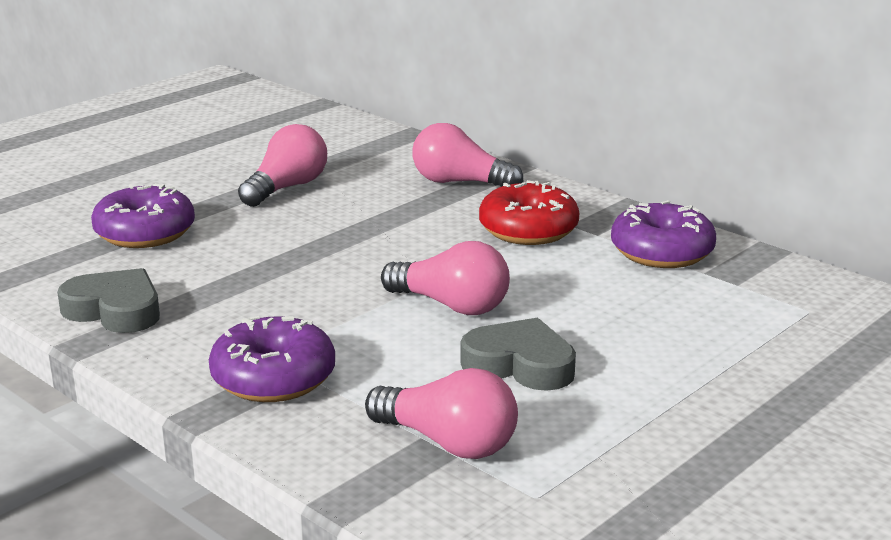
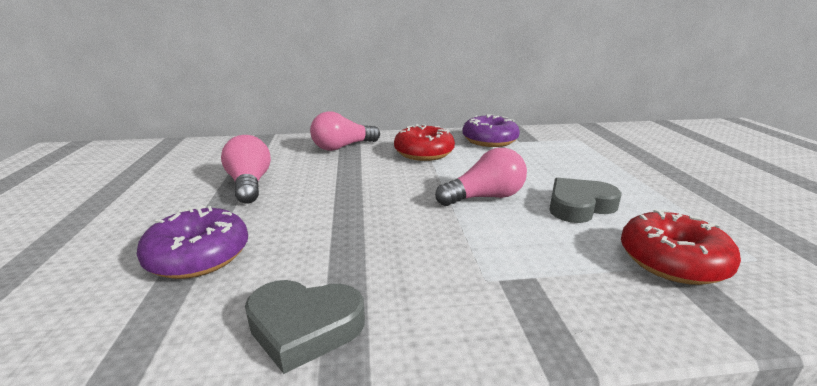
camera: 50 degrees left, 0 degrees up
grey heart [57,268,160,333] -> grey heart turned 150 degrees counterclockwise [245,280,365,374]
purple donut [209,316,335,402] -> none
pink light bulb [365,368,518,459] -> red donut [621,209,741,285]

